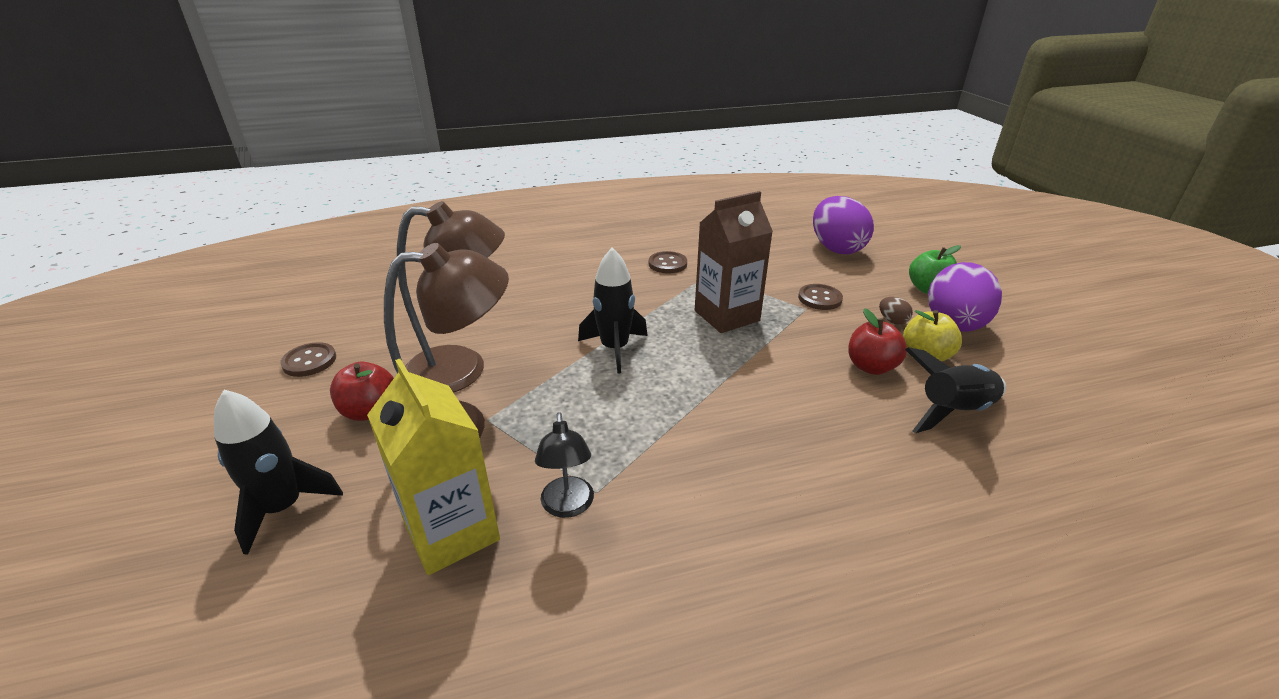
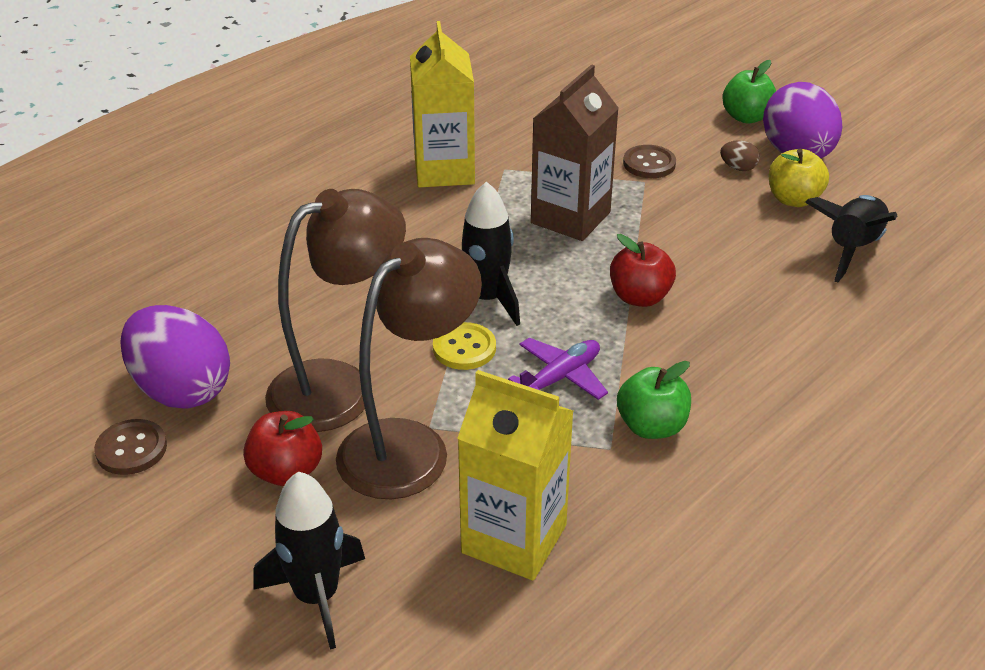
camera: 30 degrees left, 5 degrees up
black lamp [535,412,594,518] -> none
brown button [649,251,687,274] -> yellow carton [410,21,475,188]
purple egg [813,196,874,254] -> purple egg moved to [120,305,230,409]
red apple [848,308,907,375] -> red apple moved to [610,234,676,307]
none -> yellow button [433,322,496,370]
none -> purple plane [508,338,608,400]
none -> green apple [617,361,691,439]

